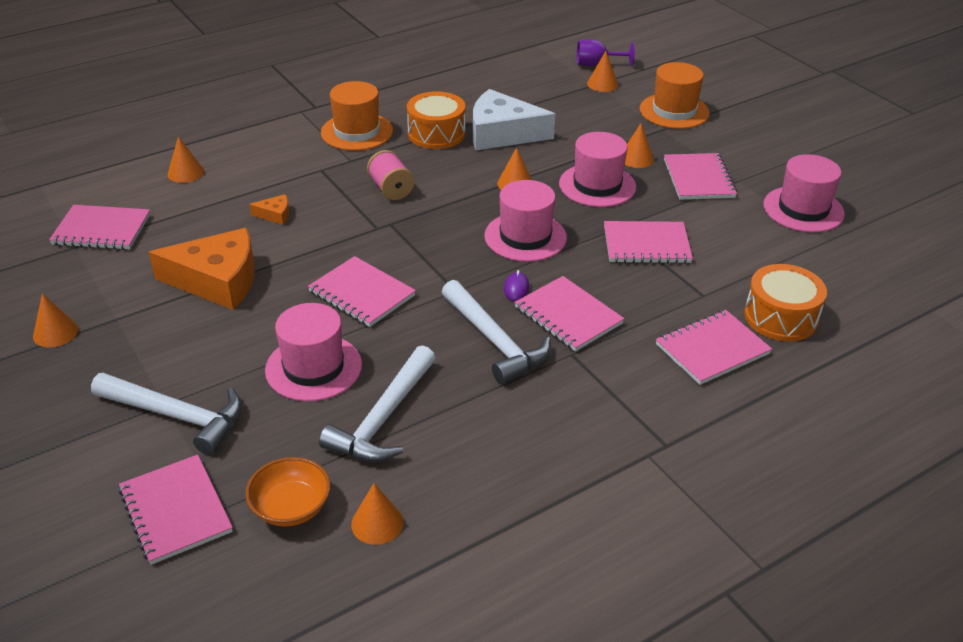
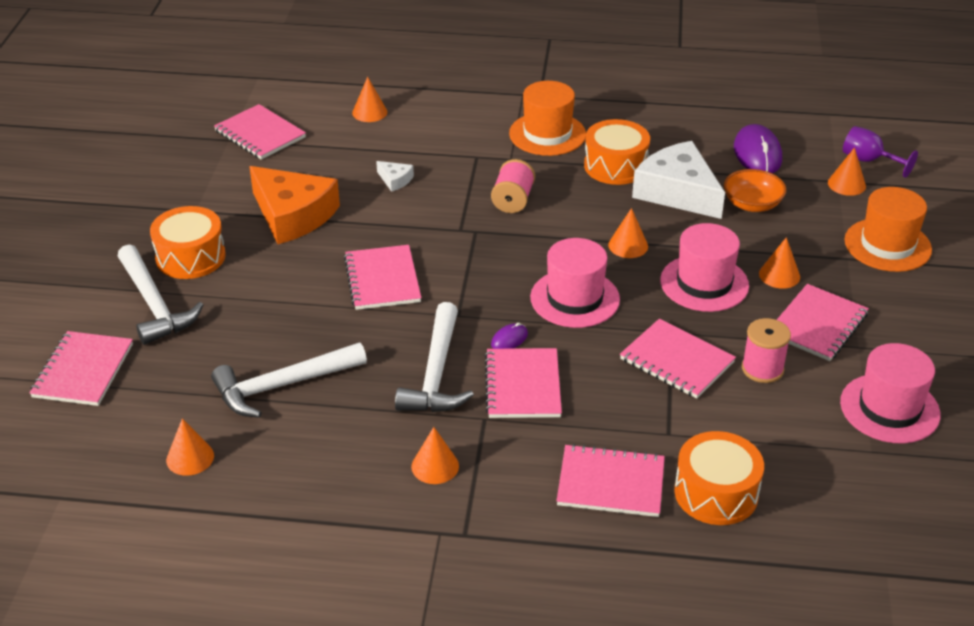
camera: 40 degrees right, 0 degrees up
orange cone [33,293,78,348] -> orange cone moved to [411,427,459,484]
orange bowl [245,457,331,527] -> orange bowl moved to [724,169,787,212]
orange cheese [249,194,289,225] -> white cheese [376,161,414,192]
pink hat [265,303,362,401] -> none
none -> orange drum [150,206,226,279]
none -> purple mouse [734,124,782,173]
none -> pink spool [742,318,791,383]

